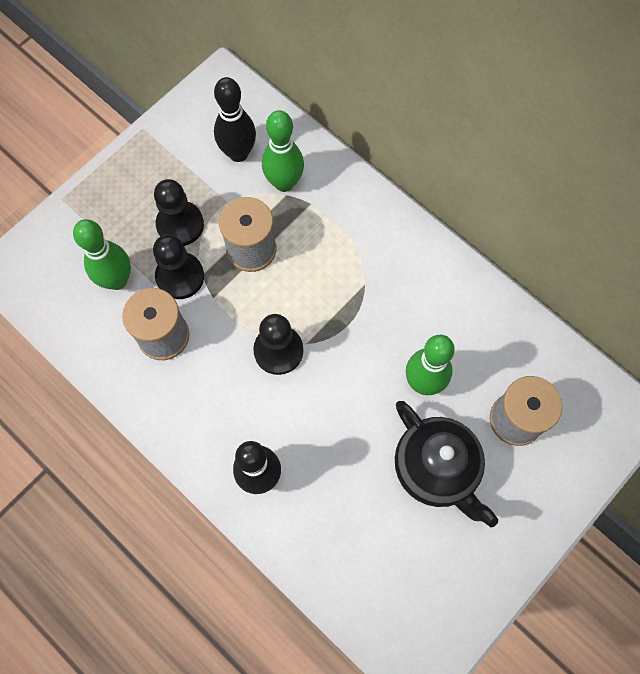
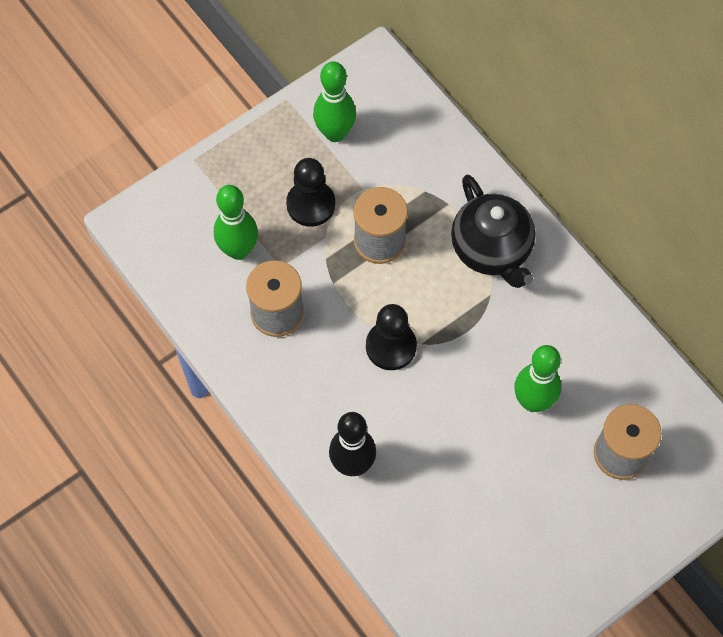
camera: 10 degrees right, 5 degrees down
black pawn [153,235,204,299] -> none
black bowling pin [214,77,256,162] -> none
green bowling pin [262,110,304,192] -> green bowling pin moved to [313,62,356,142]
black teapot [395,401,498,527] -> black teapot moved to [451,174,535,288]

